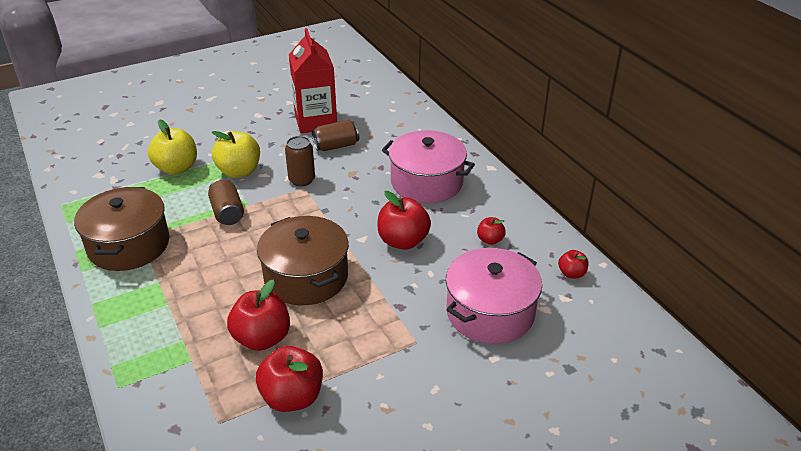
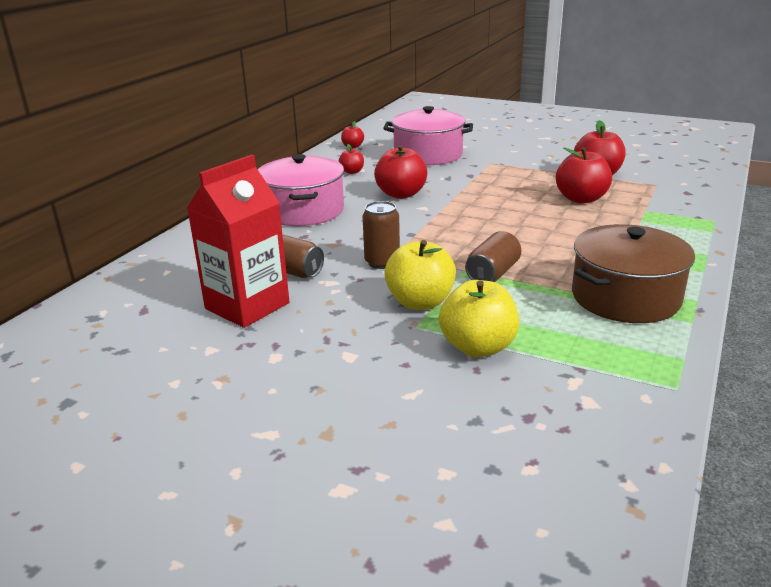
camera: 125 degrees left, 10 degrees down
brown pot [257,216,349,305] -> none

